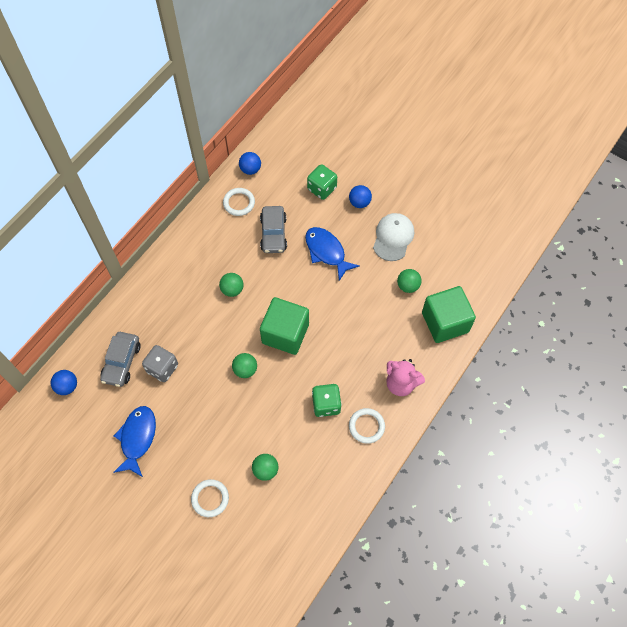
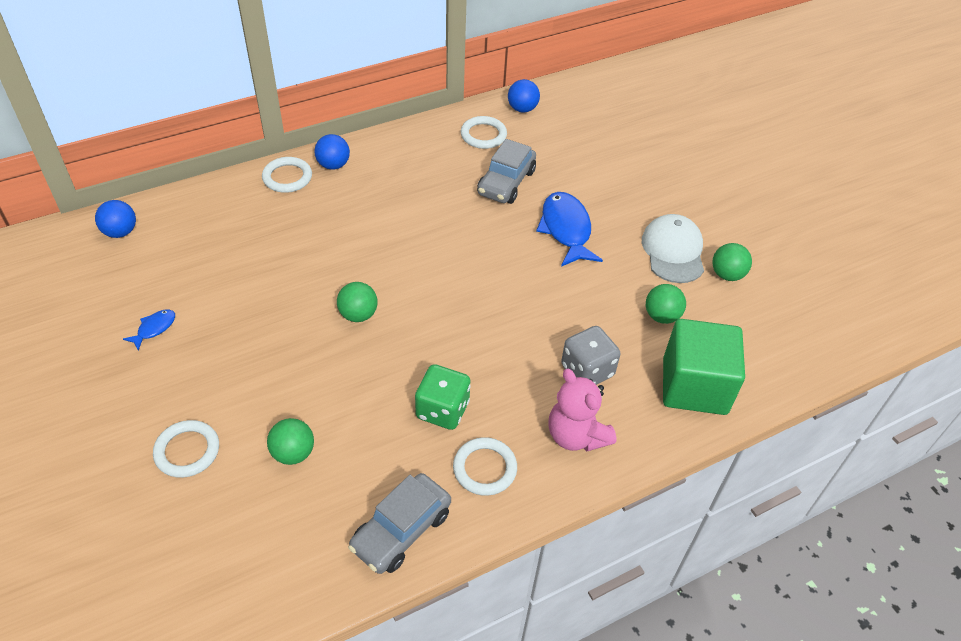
camera: 25 degrees right, 15 degrees down
grey car [100,332,141,387] -> grey car moved to [348,473,451,574]
blue fish [113,406,156,477] -> blue fish [123,309,175,351], size x0.49
grey dice [142,345,178,382] -> grey dice moved to [561,326,621,385]
green ball [219,273,244,297] -> green ball moved to [712,243,752,281]
green cube [260,297,309,355] -> none
green dice [307,164,337,200] -> none
blue ball [349,185,372,208] -> blue ball moved to [314,134,350,170]
white cap [373,213,414,261] -> white cap turned 45 degrees counterclockwise [642,214,704,283]
none -> white ring [262,157,312,193]

